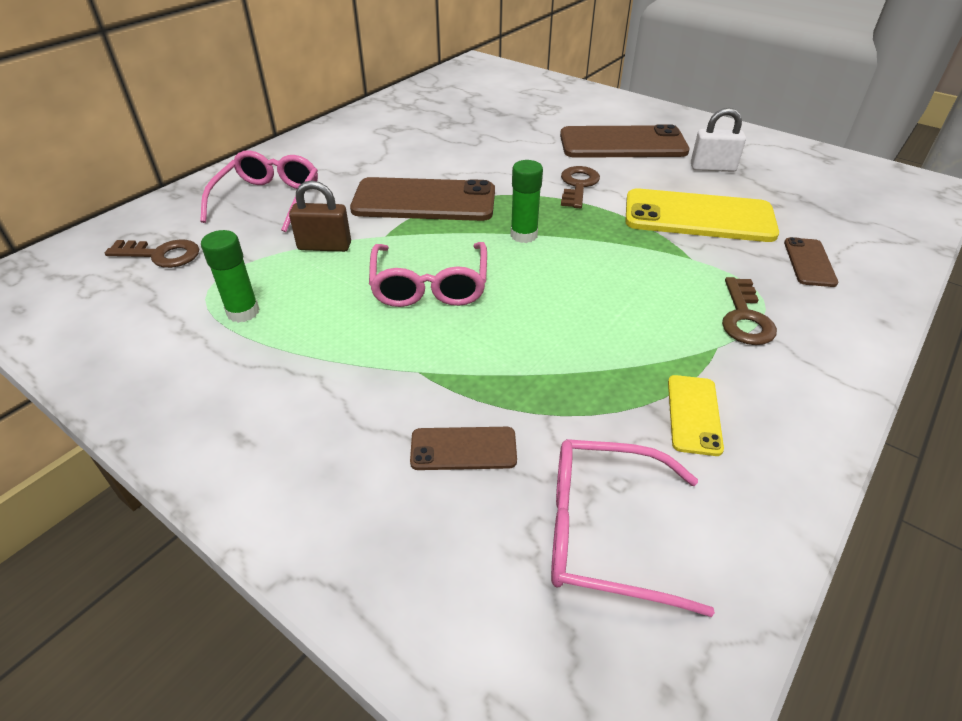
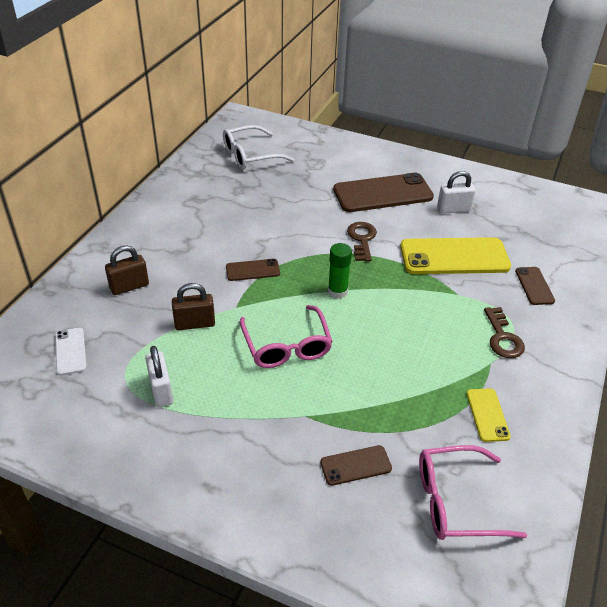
camera: 15 degrees left, 0 degrees up
brown key [105,240,199,268] -> white phone [55,328,87,375]
pink glasses [200,150,318,232] -> brown padlock [105,246,149,295]
green glue stick [201,230,259,323] -> white padlock [145,346,173,407]
brown phone [350,177,495,221] -> brown phone [226,259,280,281], size x0.49
none -> white glasses [223,125,294,170]

